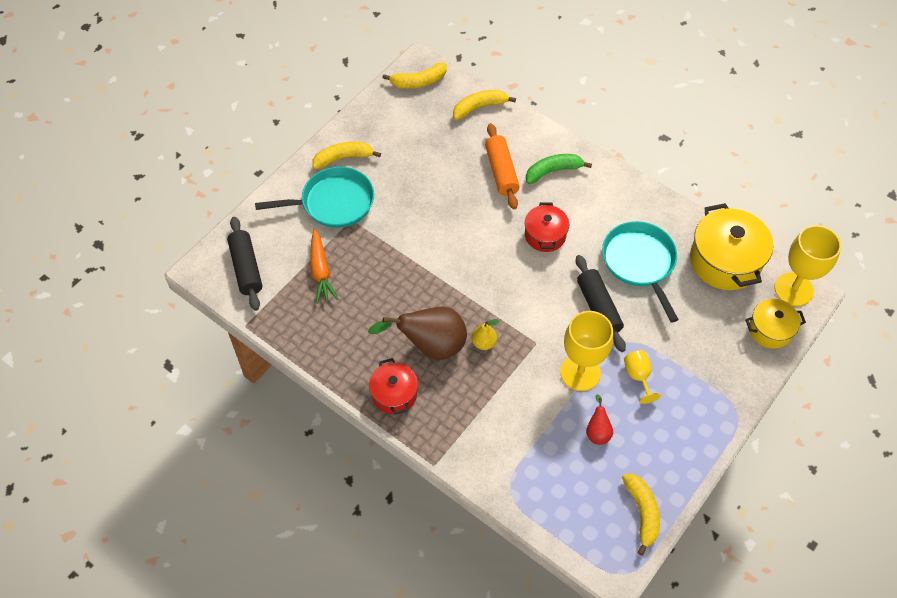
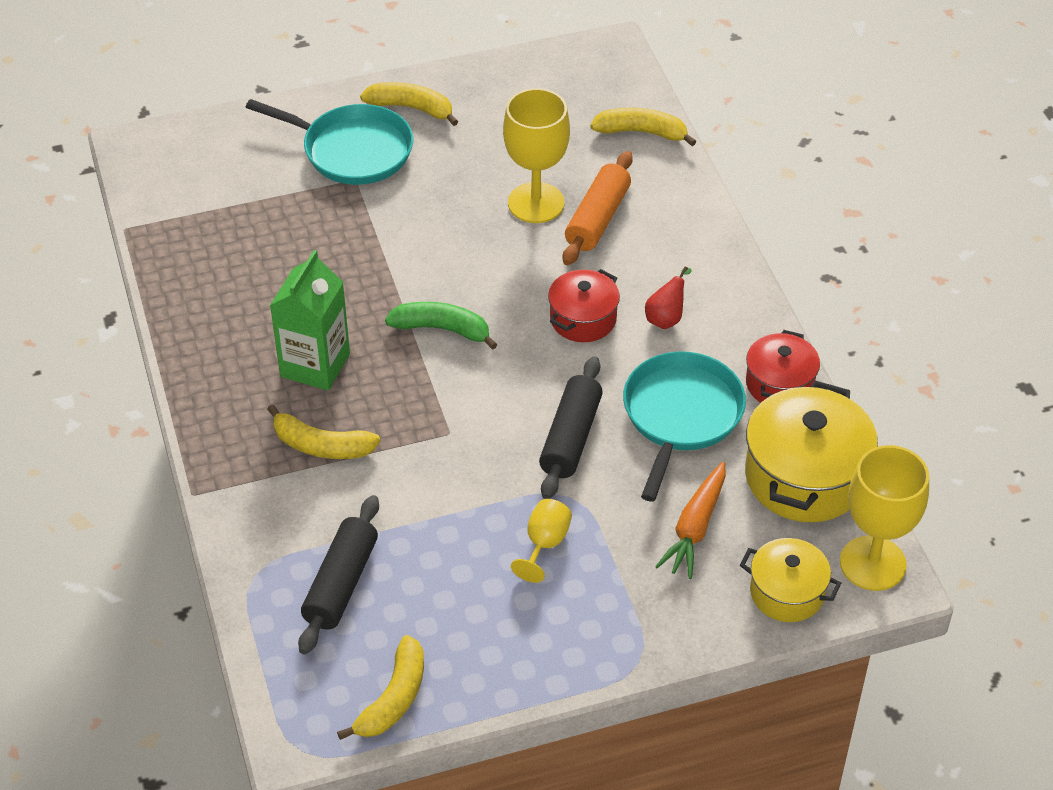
camera: 35 degrees right, 10 degrees down
black rolling pin [227,217,262,311] -> black rolling pin moved to [298,495,379,655]
orange carrot [310,229,338,304] -> orange carrot moved to [655,462,726,579]
brown pear [368,307,467,360] -> green carton [270,250,350,391]
red pot [369,358,418,415] -> red pot moved to [746,330,820,403]
yellow banana [382,63,447,89] -> yellow banana moved to [267,404,380,459]
yellow pear [472,319,499,350] -> none
green banana [526,154,592,184] -> green banana moved to [385,302,498,350]
yellow goblet [560,311,613,391] -> yellow goblet moved to [503,88,570,223]
red pear [586,394,613,445] -> red pear moved to [645,266,692,329]

